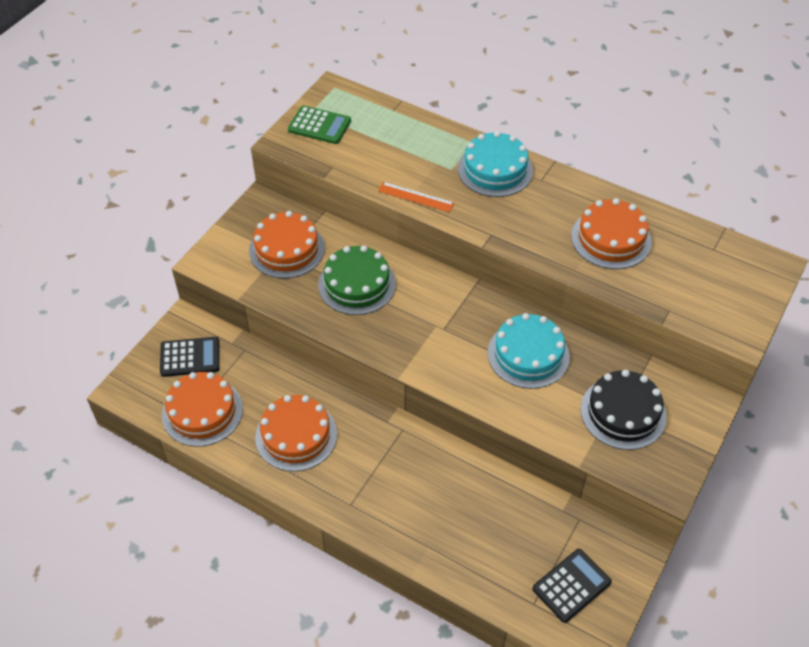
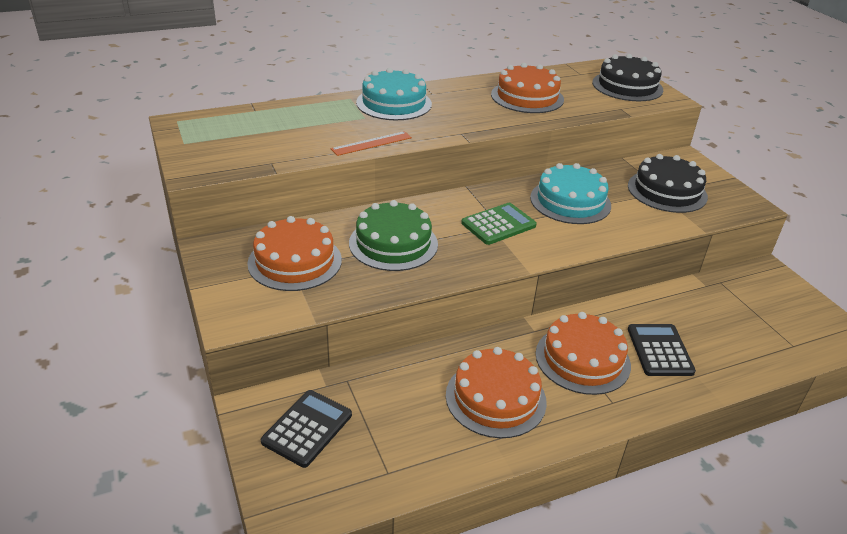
camera: 55 degrees left, 15 degrees down
orange cake [162,372,243,447] -> orange cake moved to [536,312,631,395]
green calculator [288,105,351,144] -> green calculator moved to [461,203,537,245]
black calculator [533,549,612,623] -> black calculator moved to [628,324,696,376]
none -> black cake [592,54,663,101]

